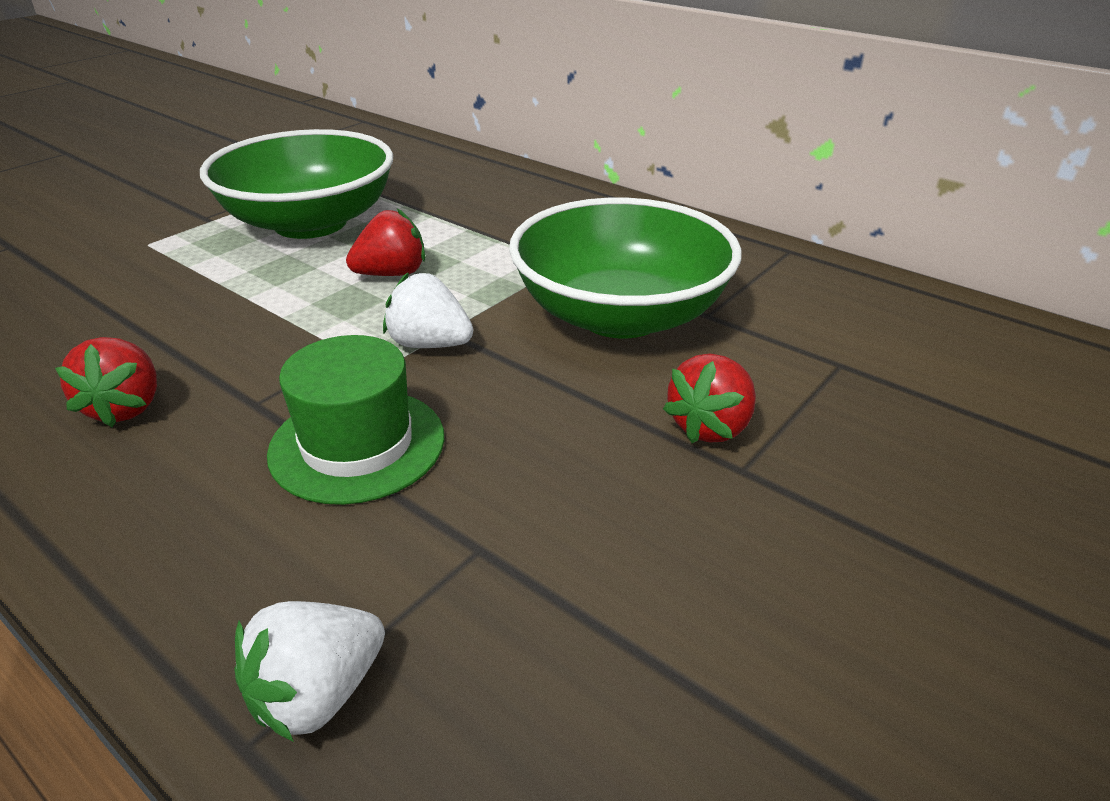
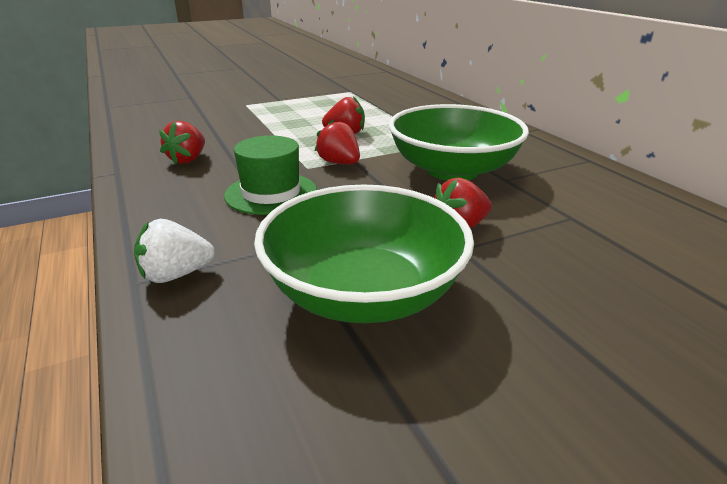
camera: 25 degrees right, 5 degrees down
green bowl [200,129,393,239] -> green bowl moved to [254,185,474,323]
white strawberry [383,273,473,348] -> red strawberry [315,120,360,164]

